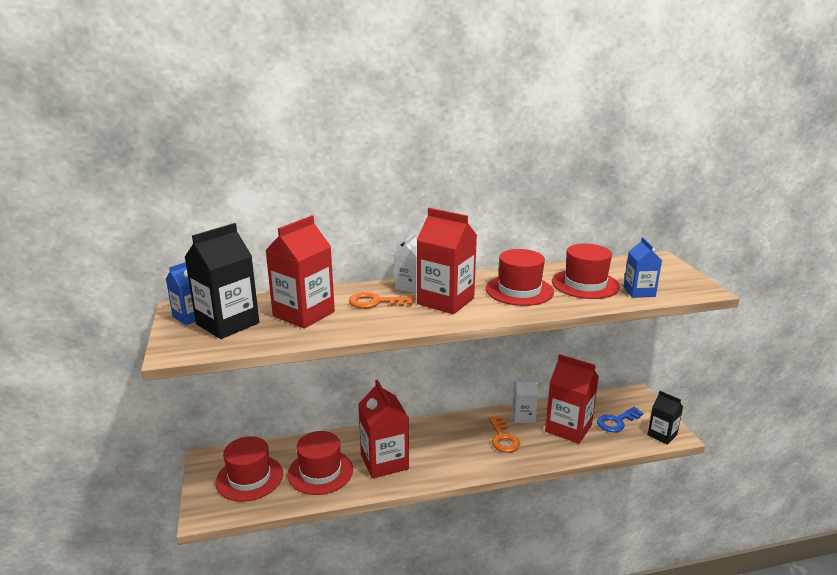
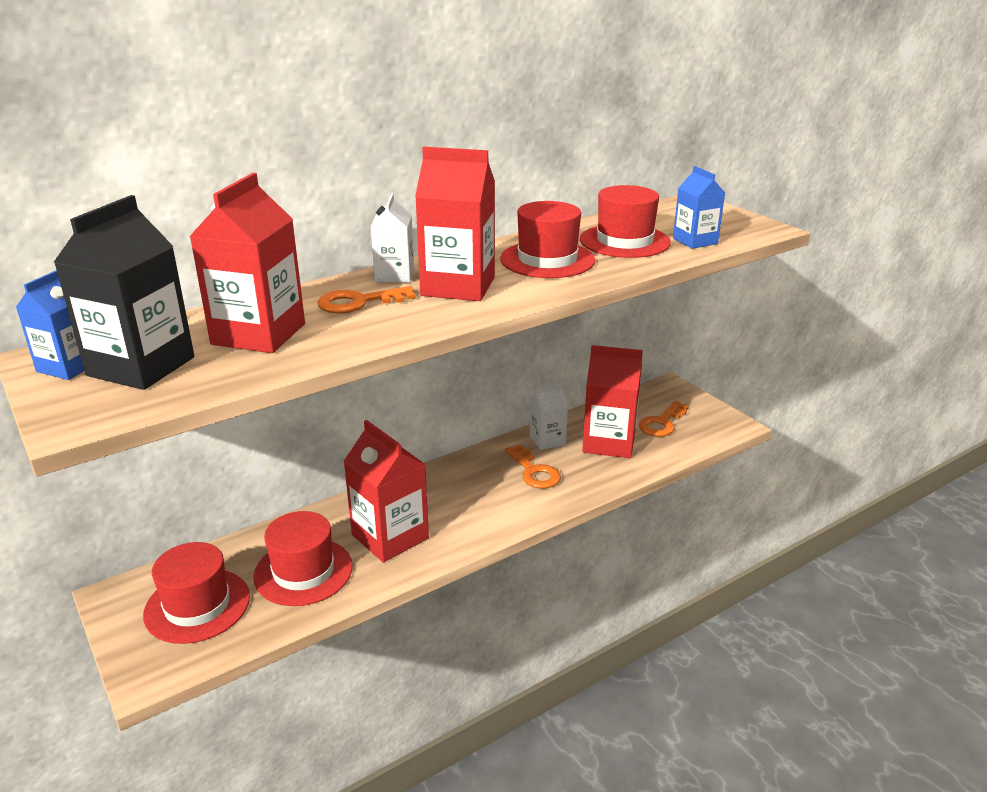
camera: 20 degrees left, 5 degrees up
blue key [597,407,643,432] -> orange key [639,401,688,437]
black carton [647,391,683,445] -> none

